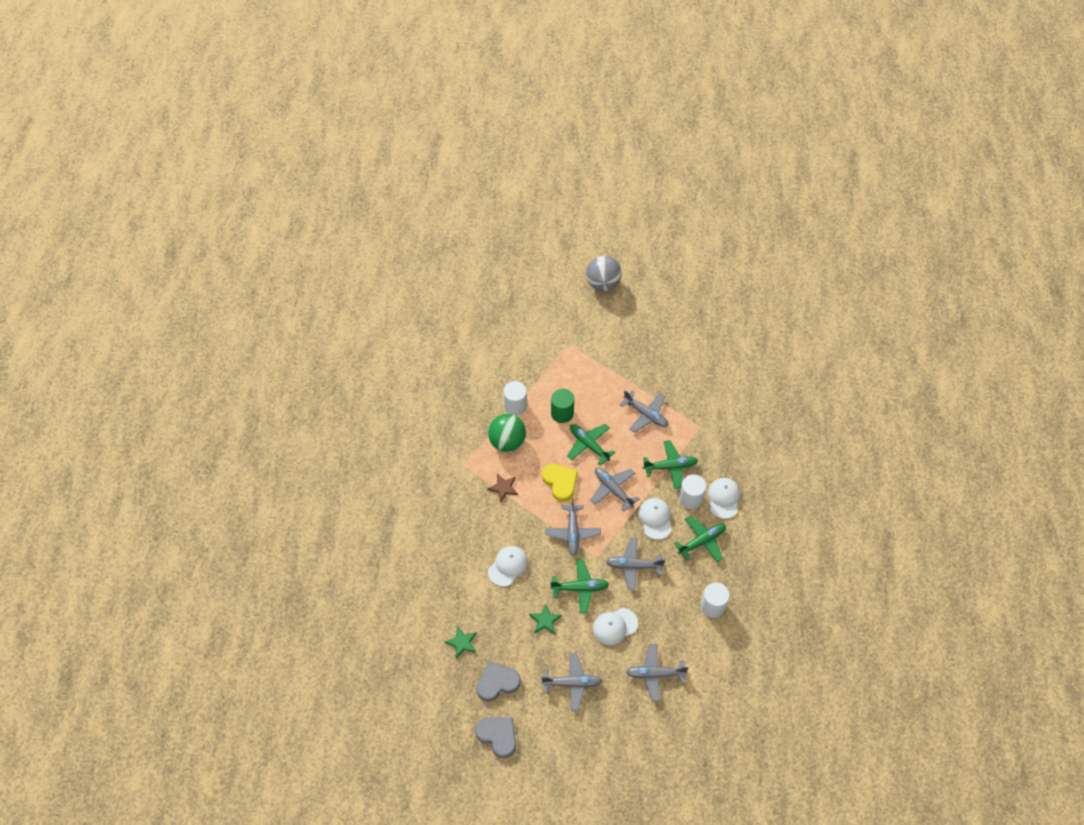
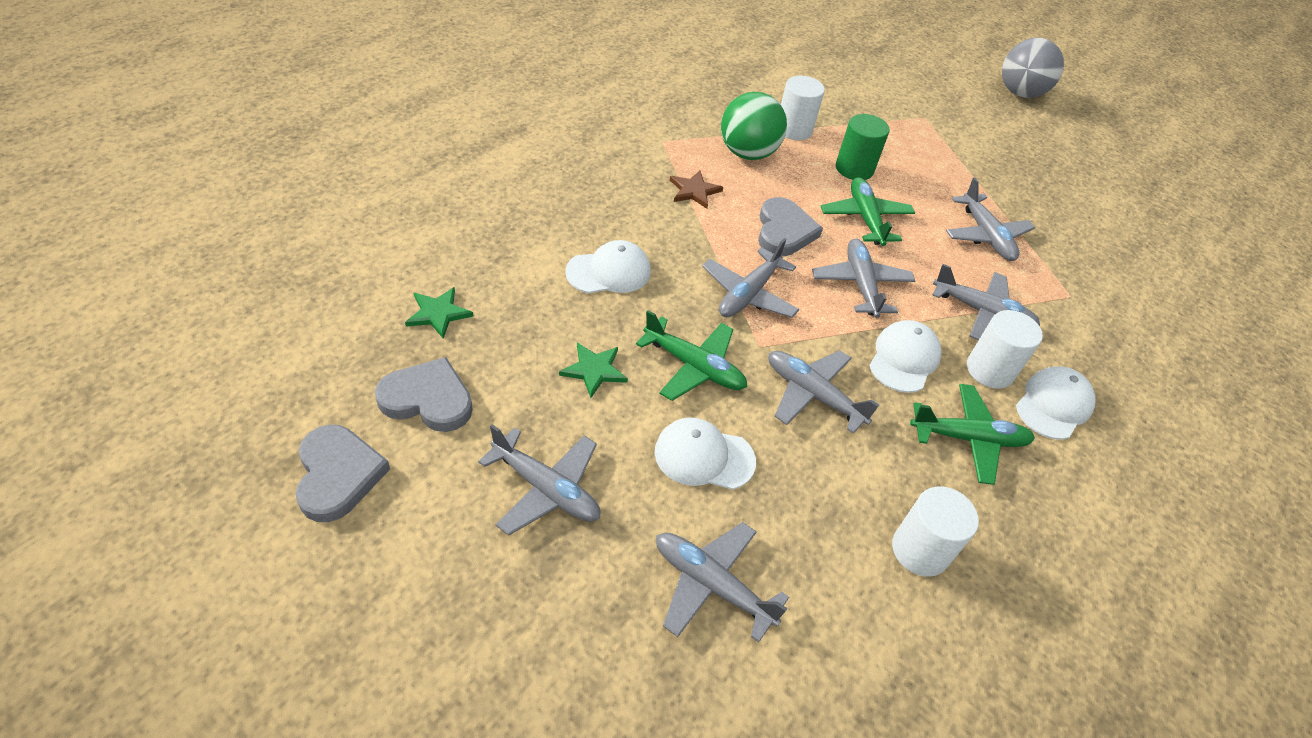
camera: 30 degrees right, 10 degrees down
yellow heart [542,464,578,502] -> grey heart [758,197,823,256]
green plane [643,440,698,489] -> grey plane [932,264,1040,340]

